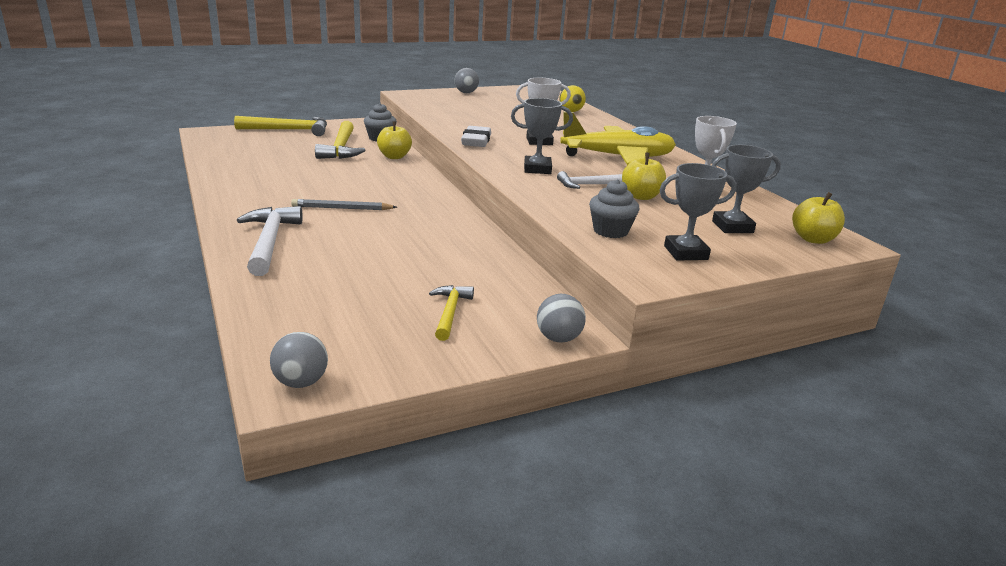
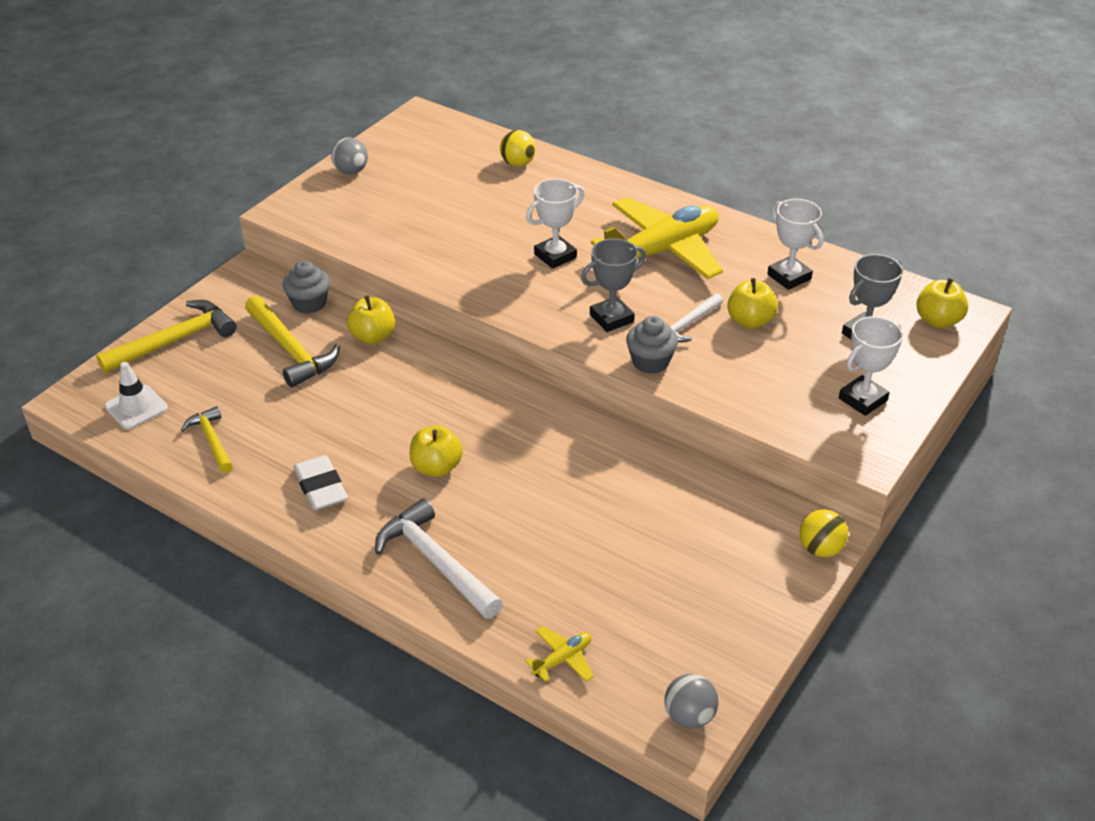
camera: 30 degrees left, 15 degrees up
grey pencil [291,199,397,210] -> yellow apple [410,425,463,477]
yellow hammer [429,285,474,341] -> yellow hammer moved to [181,406,233,473]
white eraser [461,126,491,147] -> white eraser moved to [293,455,348,510]
grey ball [537,294,586,342] -> yellow ball [800,509,848,557]
grey cupcake [589,179,639,238] -> grey cupcake moved to [626,316,678,374]
grey trophy [660,163,737,261] -> white trophy [839,316,903,416]
none -> white traffic cone [105,362,168,430]
none -> yellow plane [525,626,594,682]

